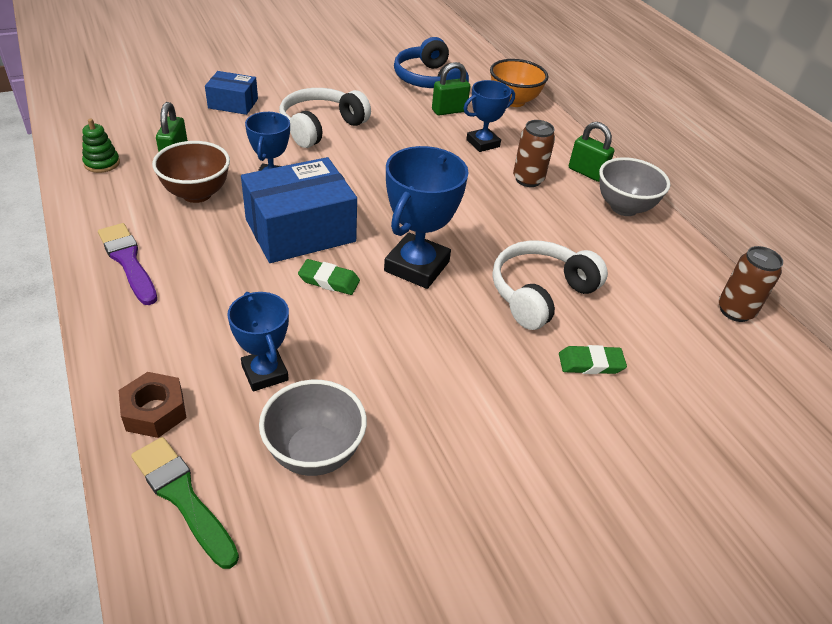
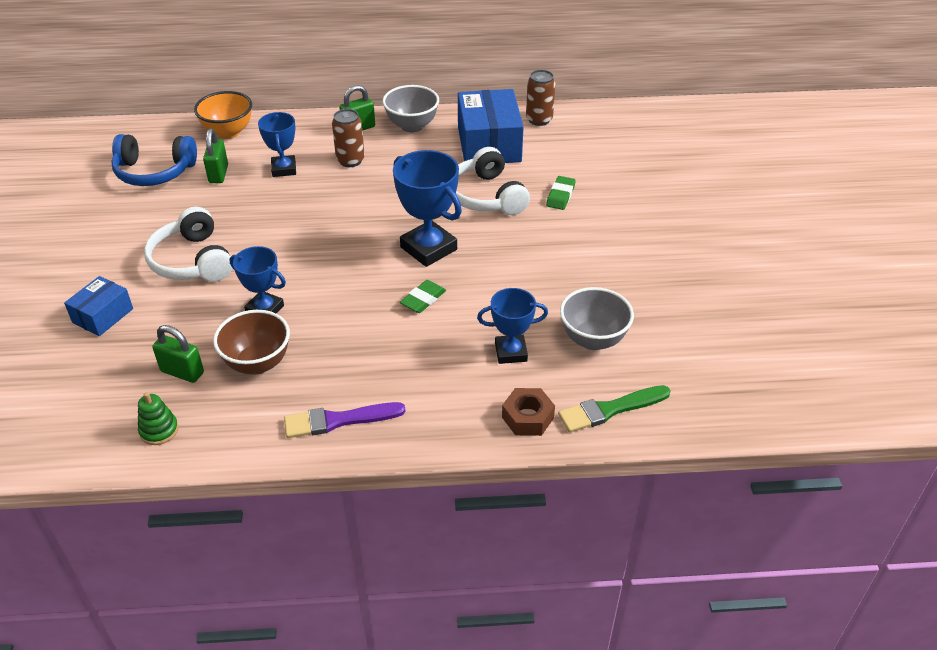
camera: 65 degrees left, 0 degrees up
blue box [241,157,357,263] -> blue box moved to [458,89,524,163]

